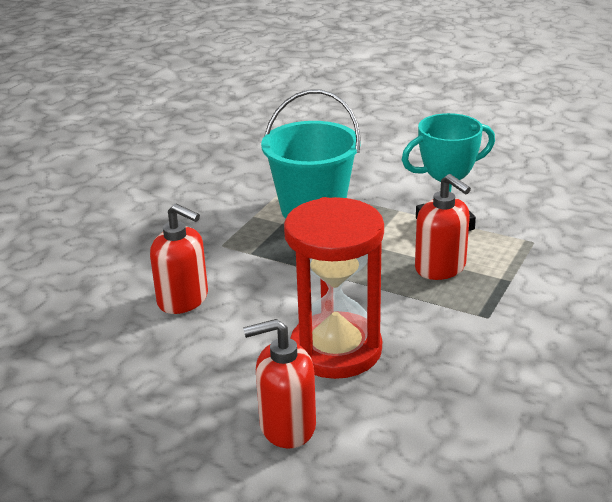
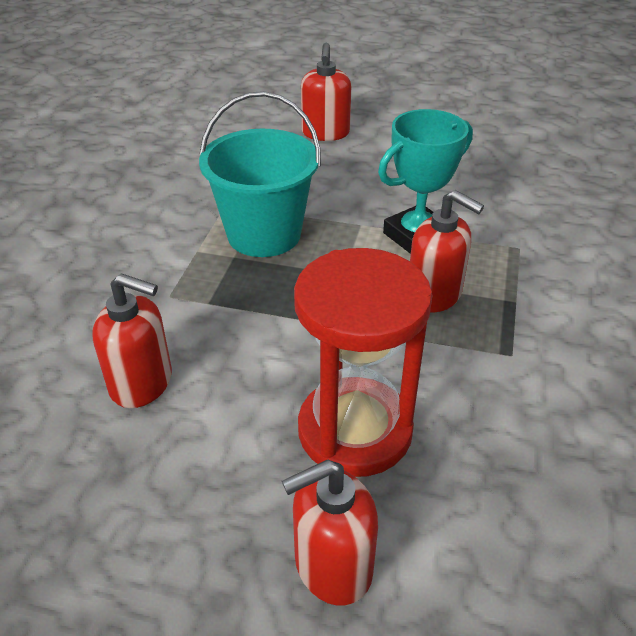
camera: 15 degrees left, 10 degrees up
none -> red soap dispenser [301,43,351,141]

